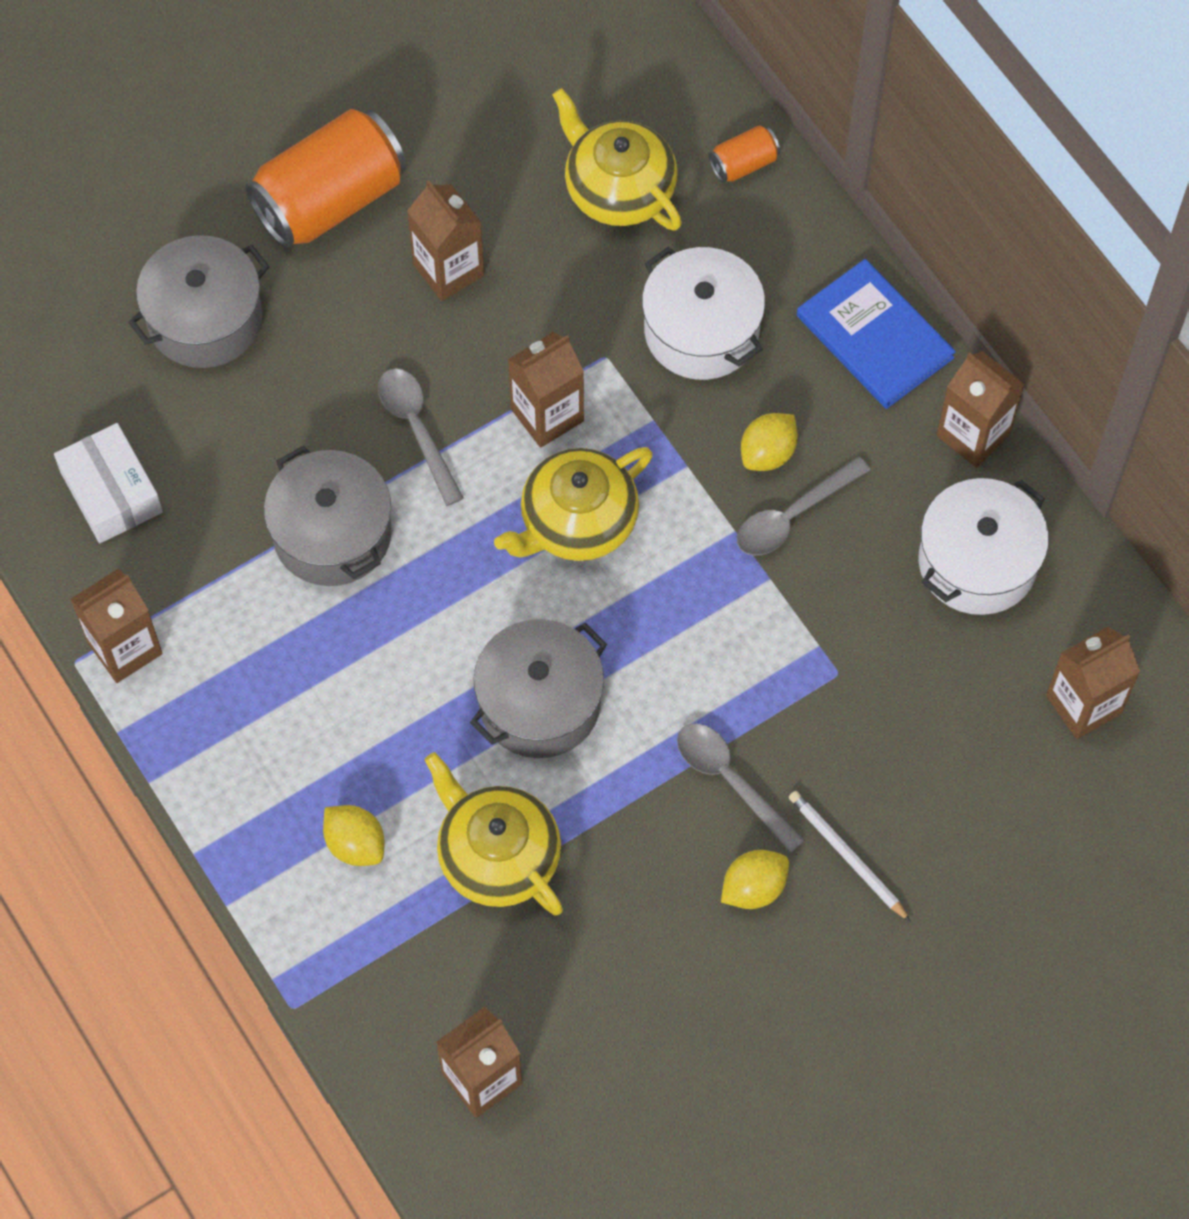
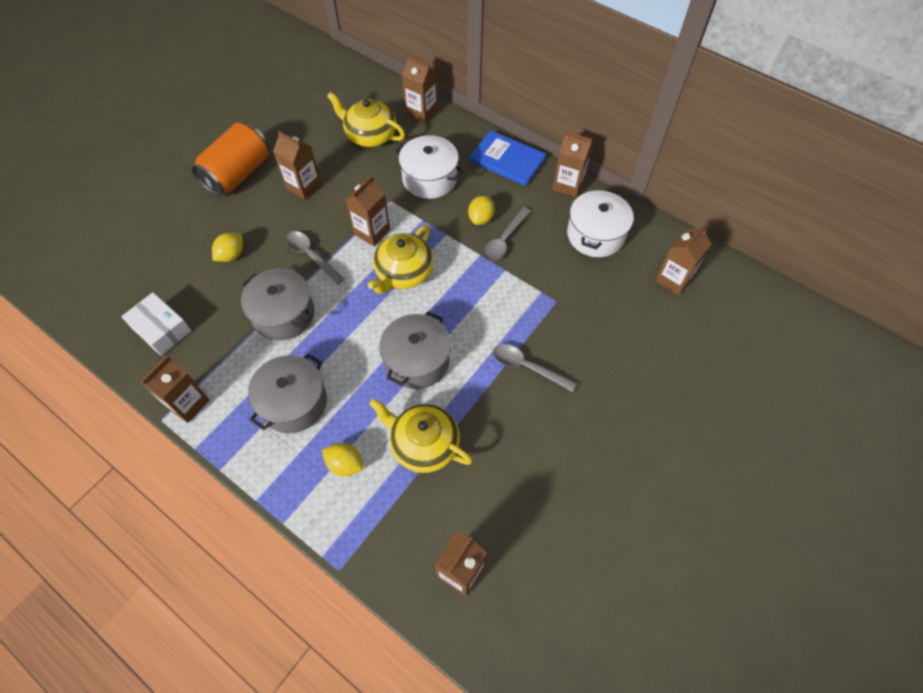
camera: 20 degrees left, 5 degrees down
grey pot [128,235,270,368] -> grey pot moved to [248,353,327,433]
orange can [709,125,780,183] -> brown carton [402,55,438,123]
yellow lemon [721,850,789,909] -> yellow lemon moved to [212,233,243,262]
white pencil [789,791,911,922] -> none

